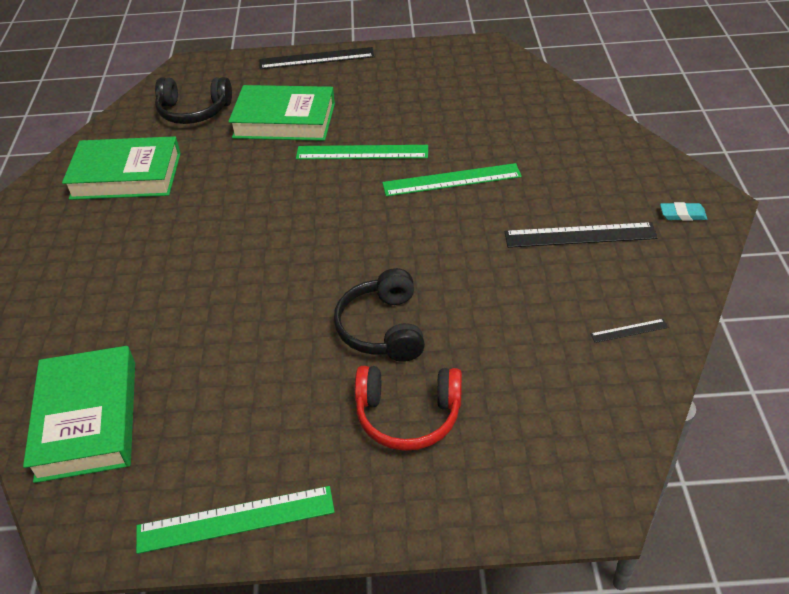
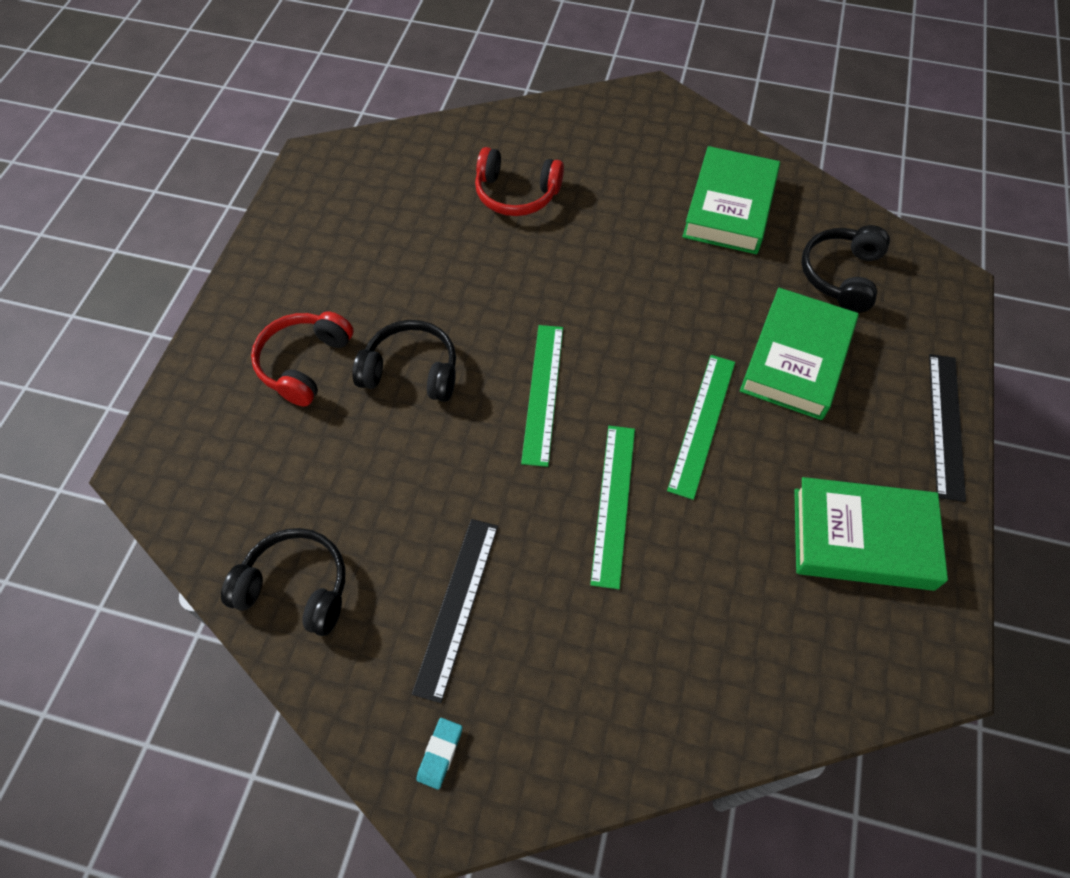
camera: 105 degrees right, 15 degrees up
green book [23,346,135,483] -> green book moved to [794,477,948,591]
green ruler [136,486,335,554] -> green ruler moved to [521,325,563,467]
black ruler [590,319,668,343] -> black headphones [221,528,345,636]
none -> red headphones [475,147,564,216]

